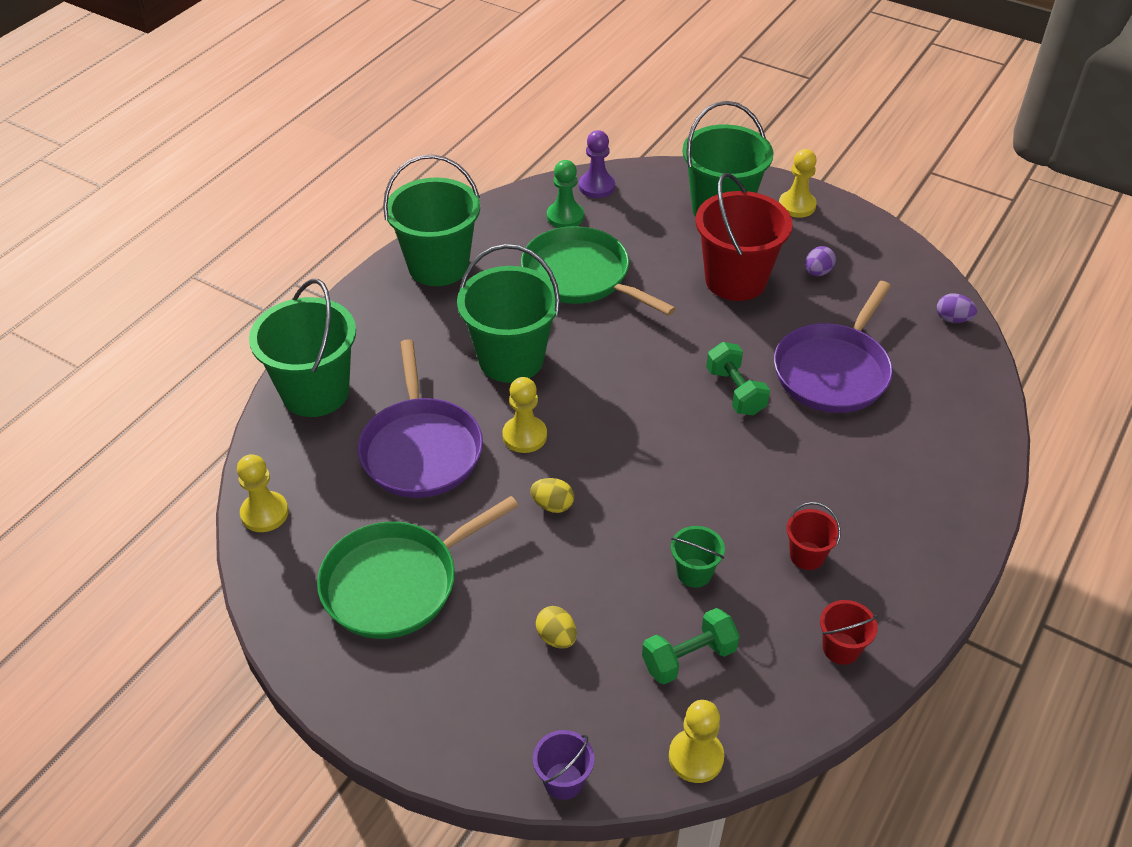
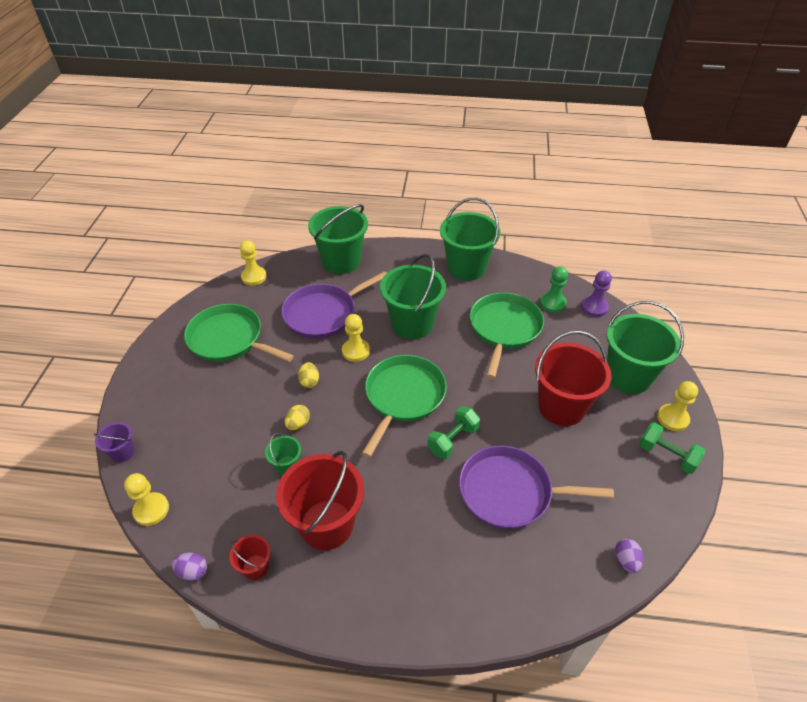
camera: 65 degrees right, 0 degrees up
yellow egg [536,606,577,649] -> yellow egg moved to [285,405,310,430]
green dumbbell [642,608,740,684] -> green dumbbell moved to [639,422,705,474]
red bucket [786,502,841,570] -> red bucket [276,451,364,550], size x2.17
purple egg [805,246,836,276] -> purple egg moved to [172,553,207,581]
none -> green pan [362,355,447,457]

